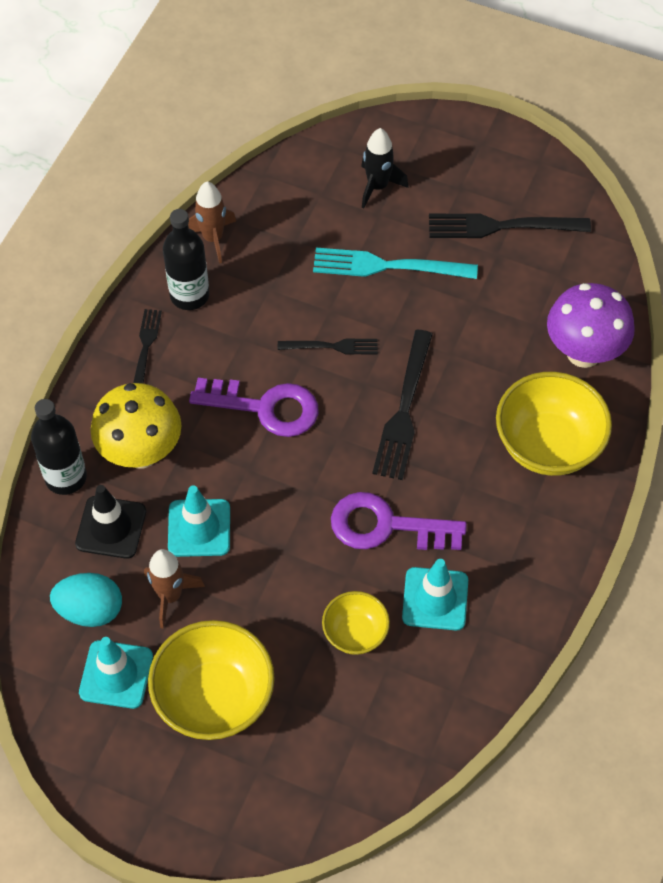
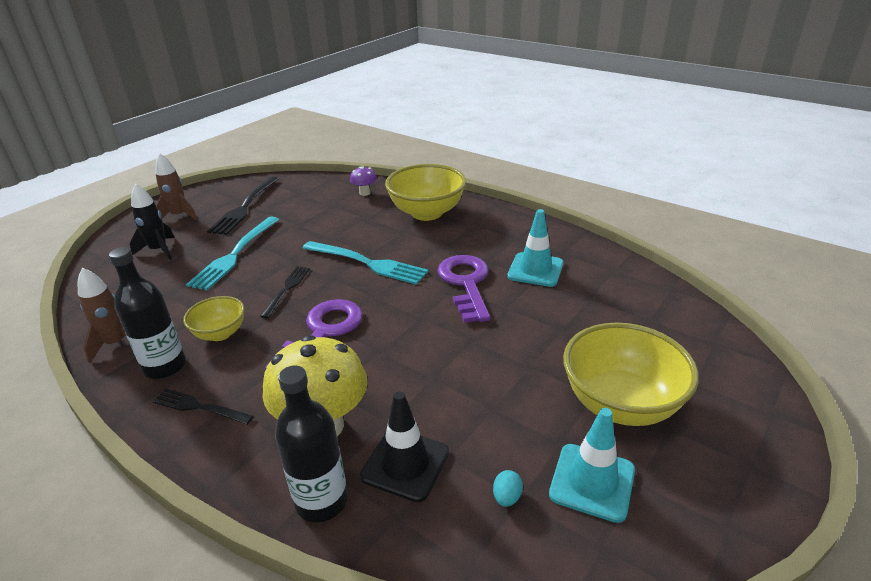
camera: 75 degrees left, 25 degrees down
turquoise egg [50,573,122,627] -> turquoise egg [493,470,523,507], size x0.46
brown rocket [144,549,205,628] -> brown rocket moved to [155,153,198,221]
turquoise traffic cone [168,485,230,557] -> none
yellow bowl [322,591,390,655] -> yellow bowl moved to [183,296,245,341]
purple key [331,492,467,550] -> purple key turned 150 degrees clockwise [438,255,490,323]
black fork [372,330,433,480] -> turquoise fork [302,241,429,285]
purple mushroom [547,283,635,368] -> purple mushroom [350,166,377,196], size x0.47

